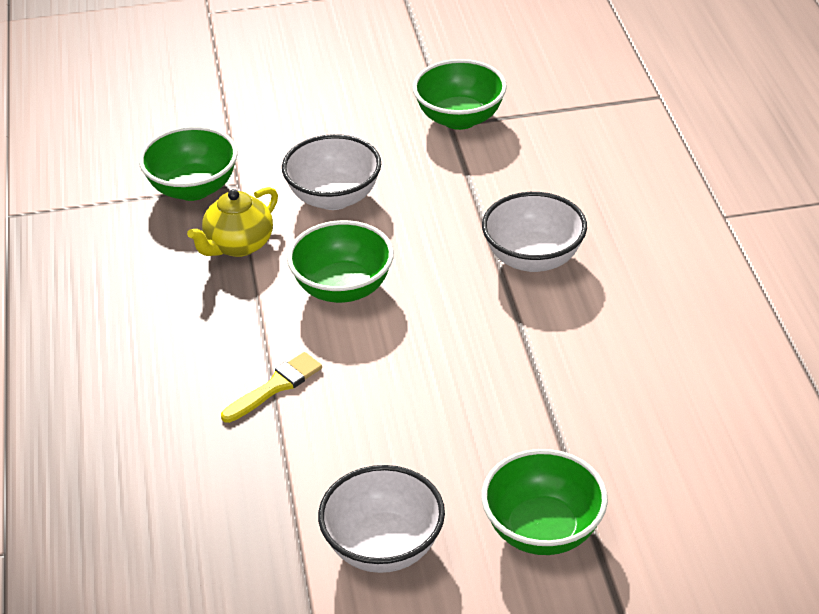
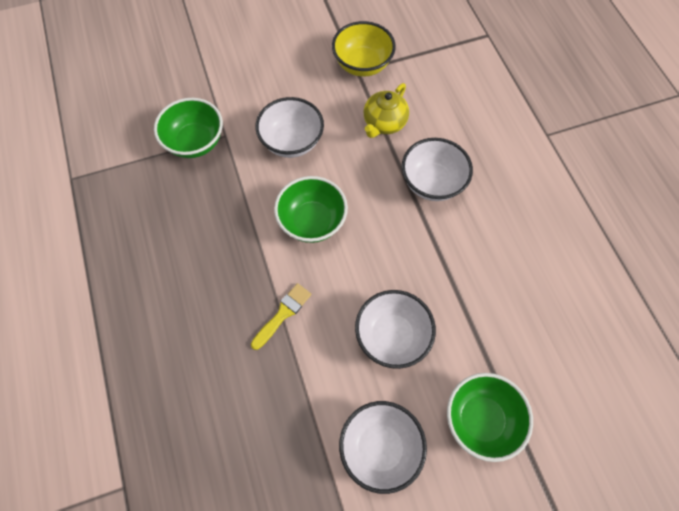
camera: 10 degrees left, 25 degrees up
yellow teapot [187,187,278,257] -> yellow teapot moved to [364,83,409,138]
green bowl [413,59,507,130] -> yellow bowl [332,21,396,76]
none -> white bowl [355,290,436,369]

